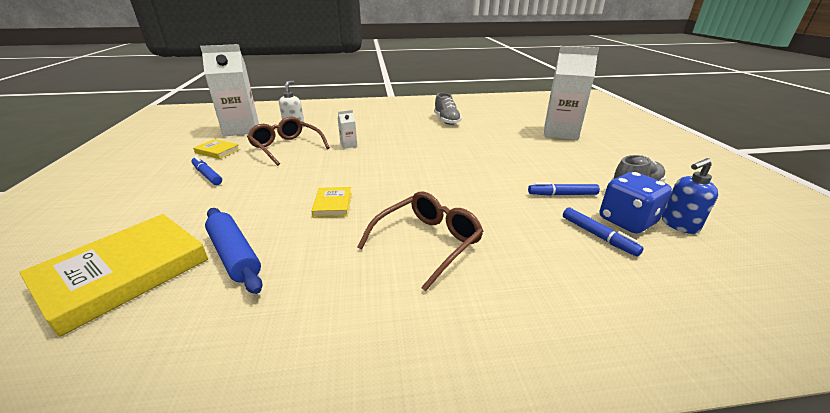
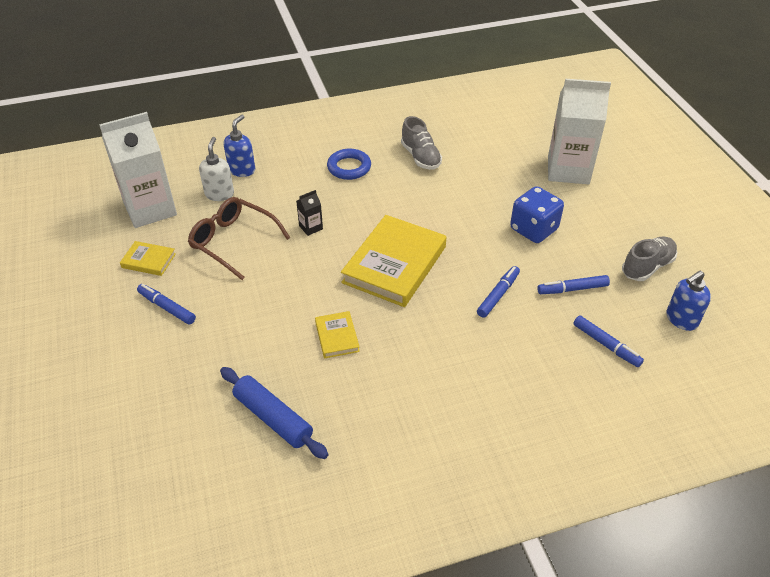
camera: 10 degrees left, 15 degrees up
yellow book [19,214,208,337] -> yellow book moved to [341,215,446,307]
white carton [338,110,357,149] -> black carton [296,190,323,236]
brown glasses [358,191,484,292] -> none
blue dice [600,172,672,234] -> blue dice moved to [510,186,564,243]
none -> blue soap dispenser [223,115,255,177]
none -> blue ring [327,149,371,180]
none -> blue marker [477,266,520,318]

